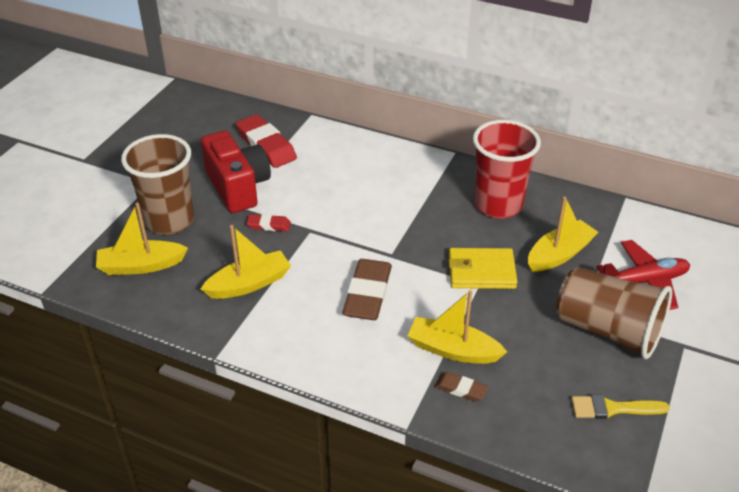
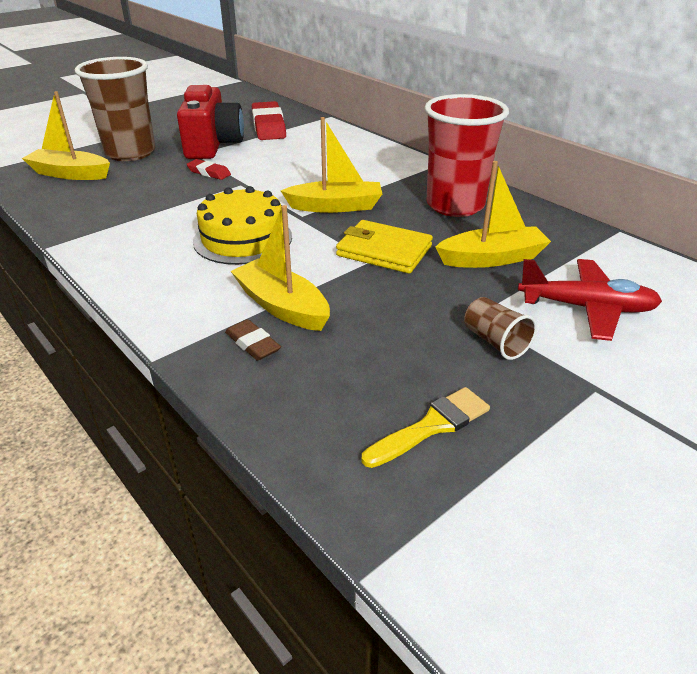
camera: 25 degrees right, 5 degrees down
yellow boat [201,225,291,299] -> yellow boat moved to [281,117,382,213]
brown eraser [342,259,392,320] -> yellow cake [193,186,292,265]
brown cup [556,267,672,359] -> brown cup [464,297,537,360], size x0.45
yellow brush [571,395,670,419] -> yellow brush turned 120 degrees clockwise [361,387,490,468]

